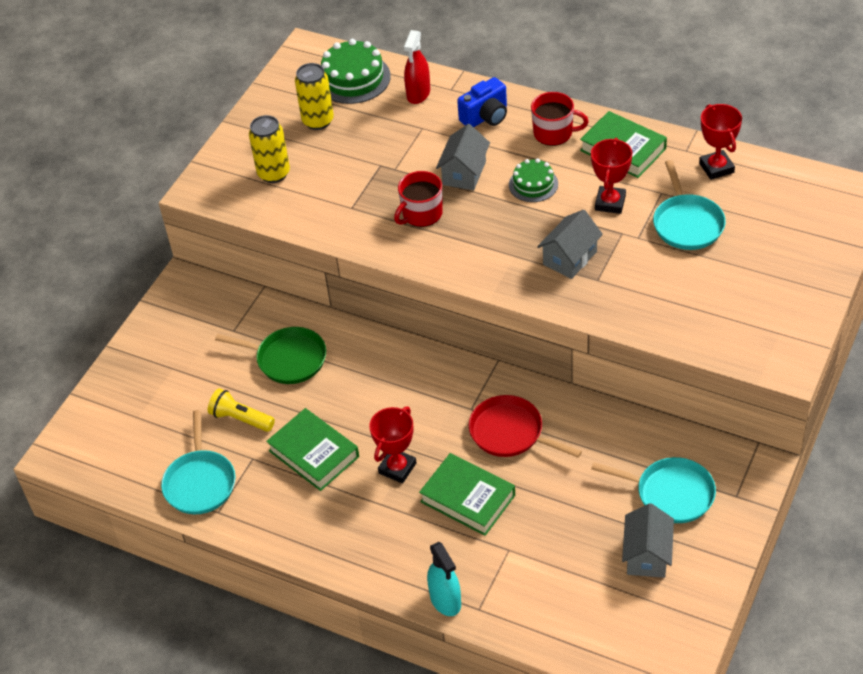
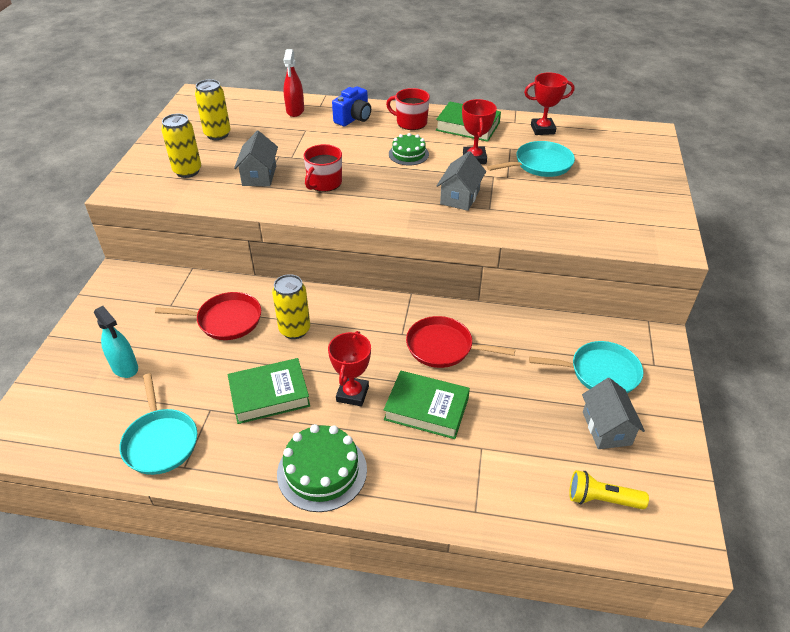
camera: 20 degrees left, 5 degrees down
yellow flashlight [208,388,275,432] -> yellow flashlight moved to [569,470,649,509]
green pan [215,327,326,384] -> red pan [155,292,261,340]
green book [266,408,359,491] -> green book turned 45 degrees counterclockwise [228,358,310,424]
green cake [321,39,391,104] -> green cake moved to [277,424,367,512]
turquoise spray bottle [427,542,461,616] -> turquoise spray bottle moved to [94,306,138,378]
grey house [436,124,490,190] -> grey house moved to [234,131,278,187]
red mug [531,92,589,146] -> red mug turned 150 degrees counterclockwise [386,88,430,130]
turquoise pan [653,160,726,250] -> turquoise pan turned 90 degrees counterclockwise [487,141,575,177]
red trophy [699,104,742,180] -> red trophy turned 60 degrees counterclockwise [524,72,574,135]
none -> yellow can [272,274,310,339]

